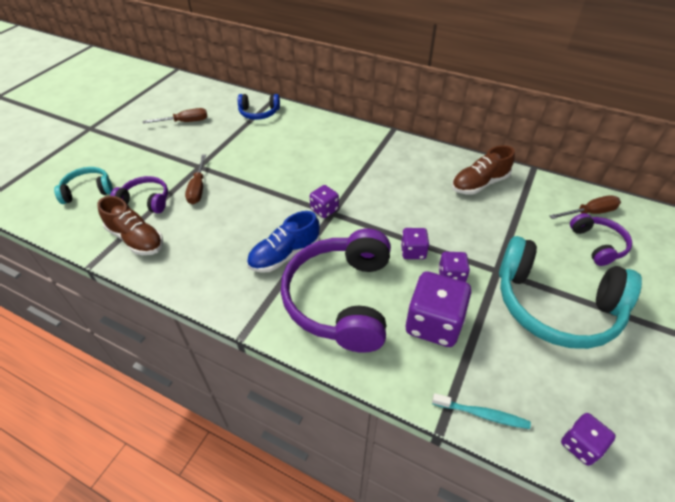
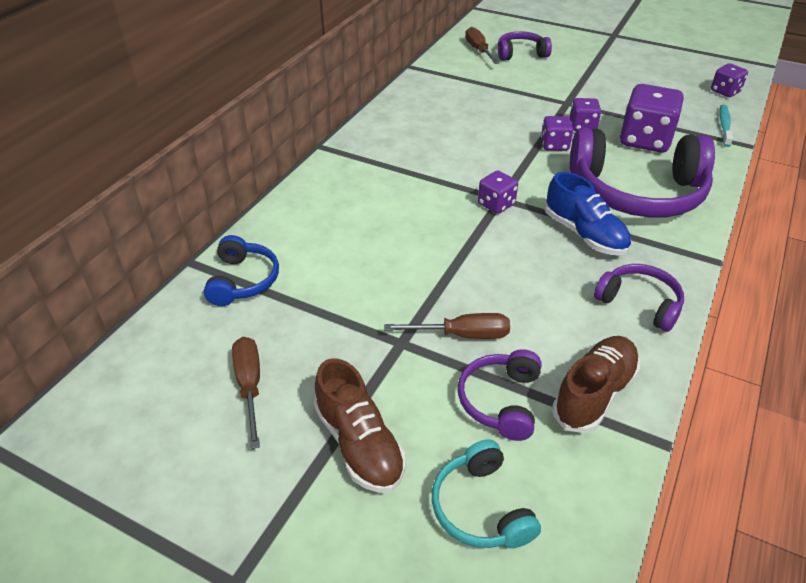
camera: 90 degrees left, 5 degrees down
brown shoe [452,145,515,195] -> brown shoe moved to [314,358,406,493]
turquoise headphones [499,236,642,349] -> none
none -> purple headphones [594,264,684,332]

